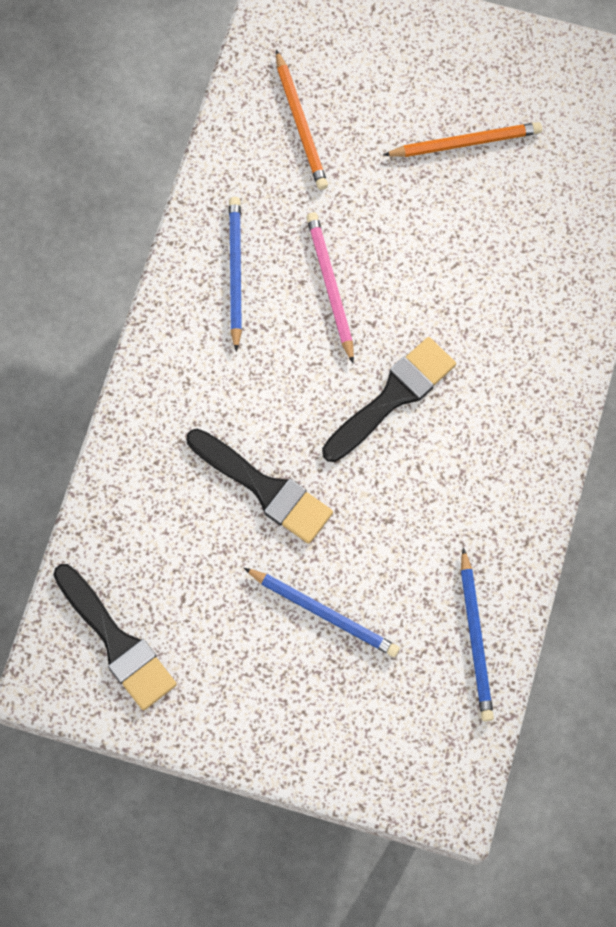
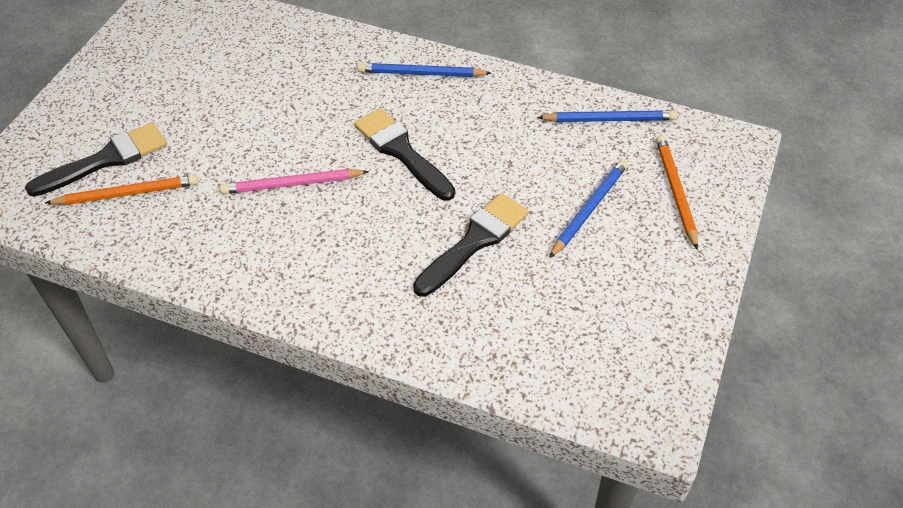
camera: 85 degrees left, 20 degrees down
black brush [53,564,177,710] -> black brush moved to [25,122,167,197]
blue pencil [229,197,242,352] -> blue pencil moved to [358,63,491,77]
orange pencil [383,122,542,157] -> orange pencil moved to [656,135,698,250]

